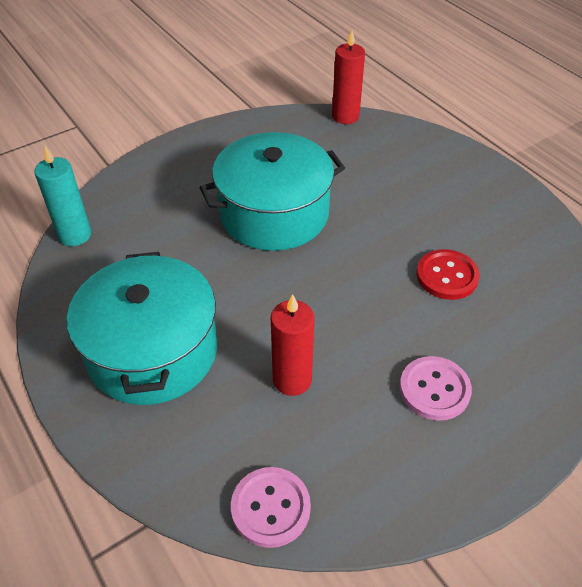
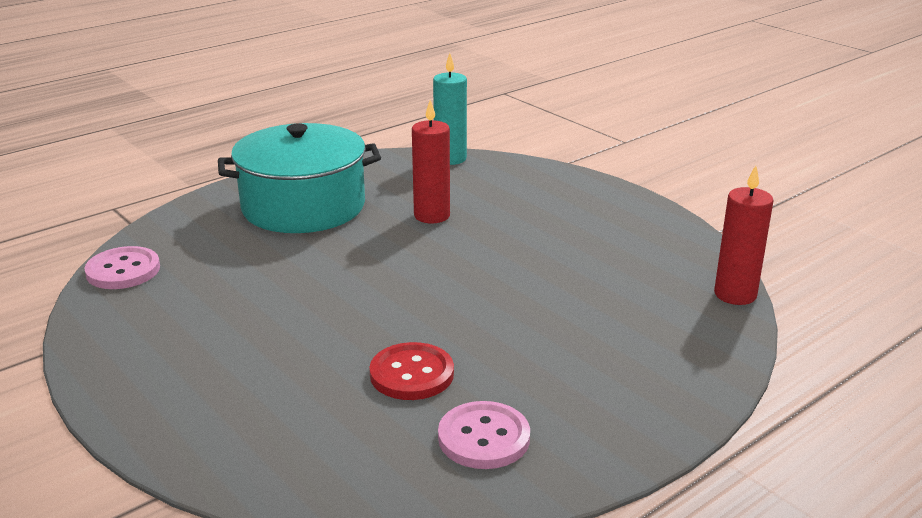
camera: 85 degrees right, 20 degrees down
turquoise pot [200,132,345,251] -> none
red candle [271,294,315,396] -> red candle moved to [412,100,450,223]
pink button [400,356,472,421] -> pink button moved to [438,401,530,469]

